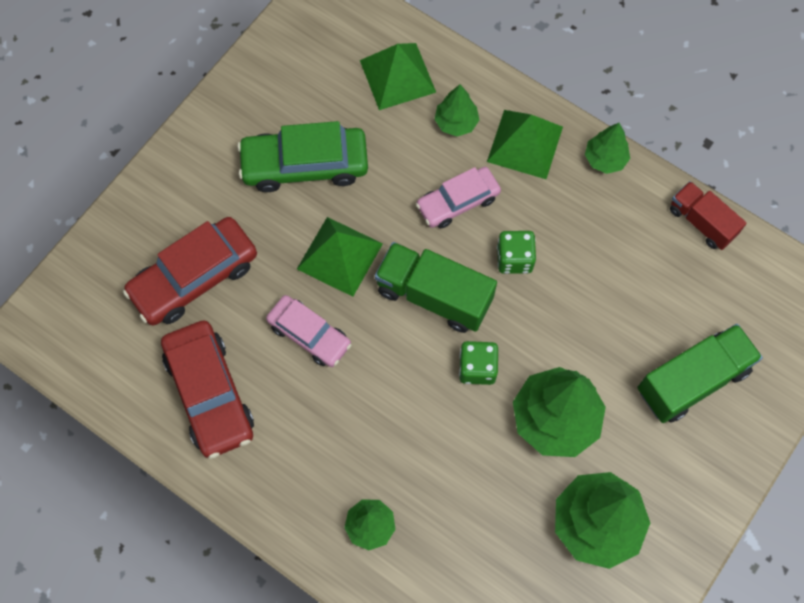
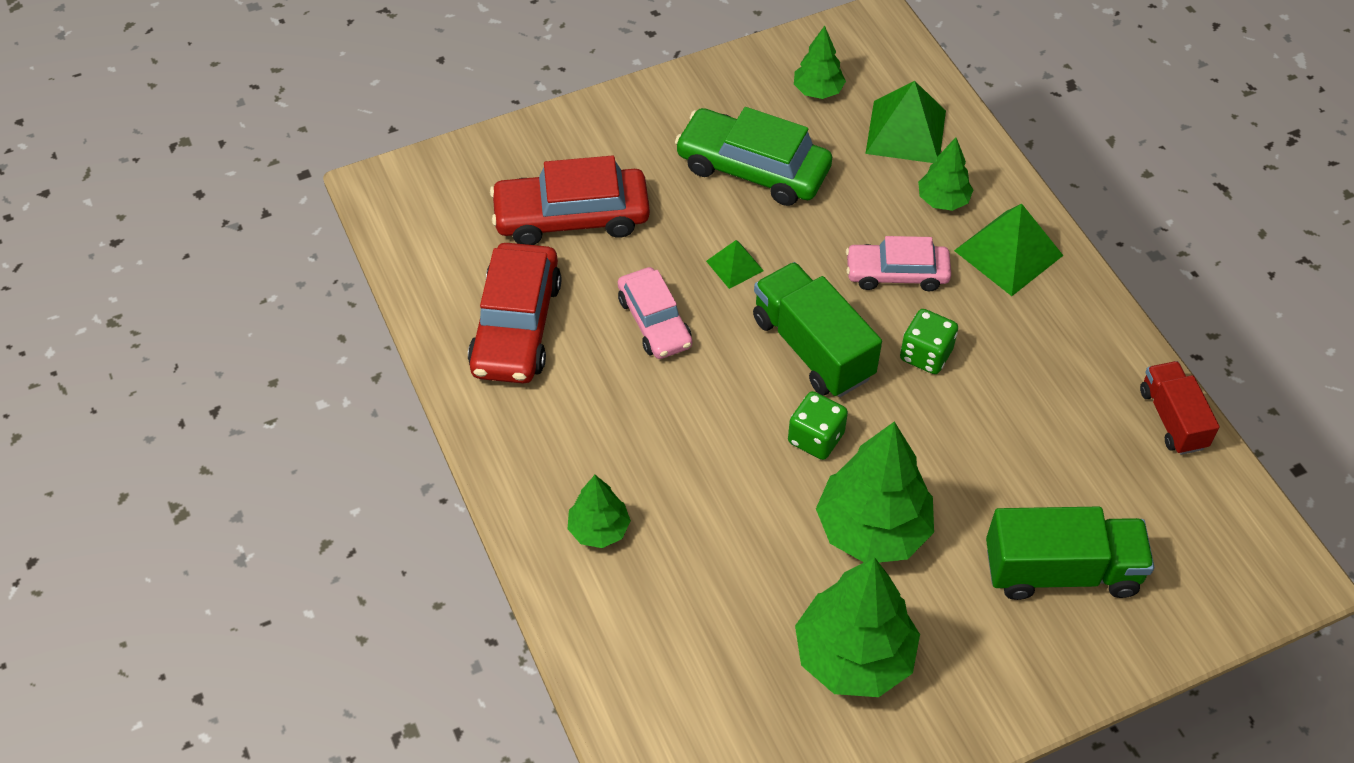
camera: 30 degrees right, 15 degrees down
green pyramid [297,217,383,297] -> green pyramid [706,240,764,289], size x0.54
green tree [585,123,630,174] -> green tree moved to [794,26,846,99]

